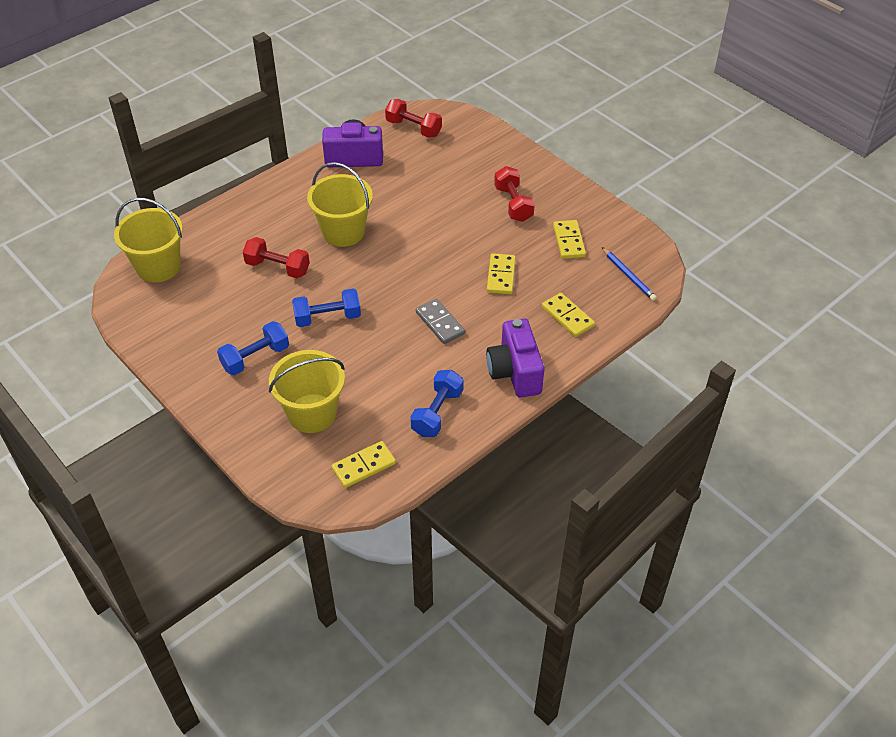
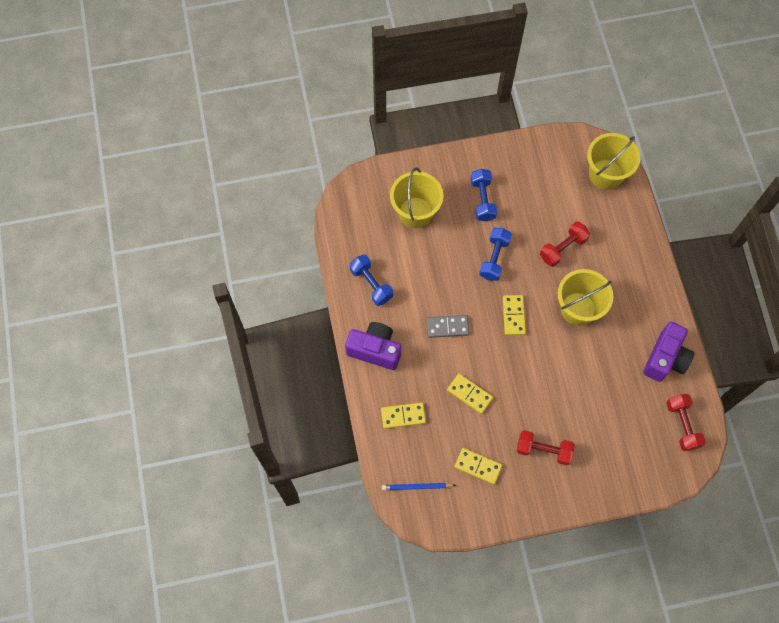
camera: 120 degrees right, 20 degrees up
yellow domino [332,441,396,488] -> yellow domino moved to [503,295,526,335]
red dumbbell [385,99,442,138] -> red dumbbell turned 75 degrees counterclockwise [666,394,706,451]

